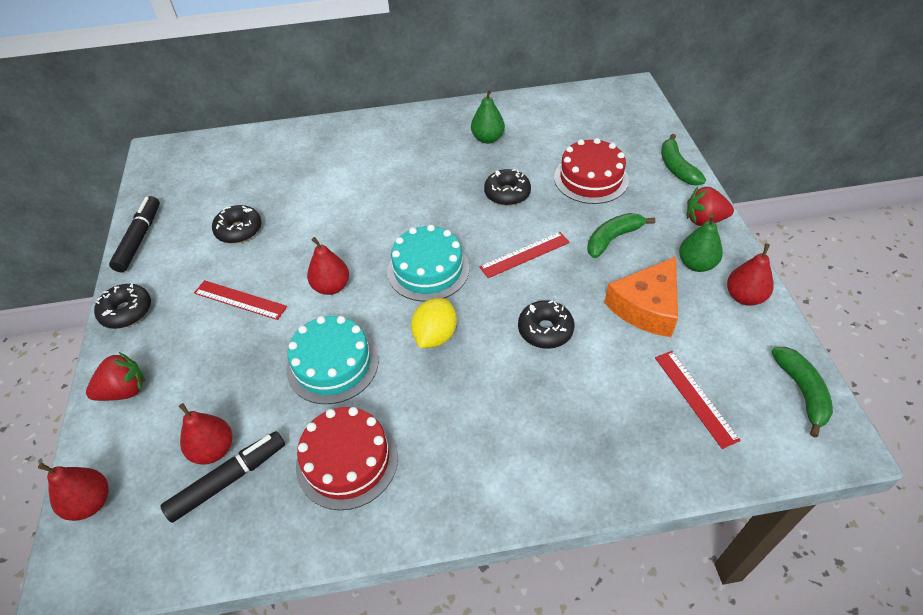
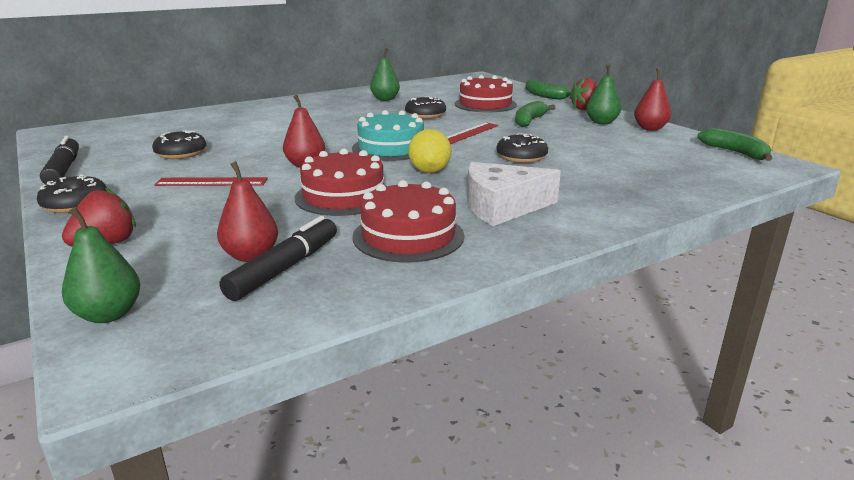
camera: 25 degrees left, 25 degrees down
red pear [38,463,109,521] -> green pear [62,207,141,323]
turquoise cake [287,316,379,404] -> red cake [295,149,386,216]
orange cheese [604,257,678,337] -> none
red ruler [655,351,741,449] -> none
none -> white cheese [467,162,561,226]

